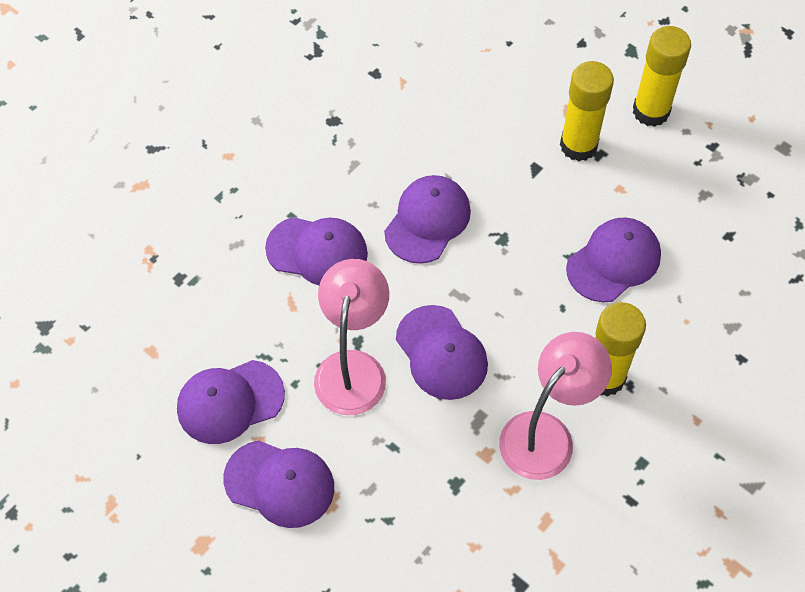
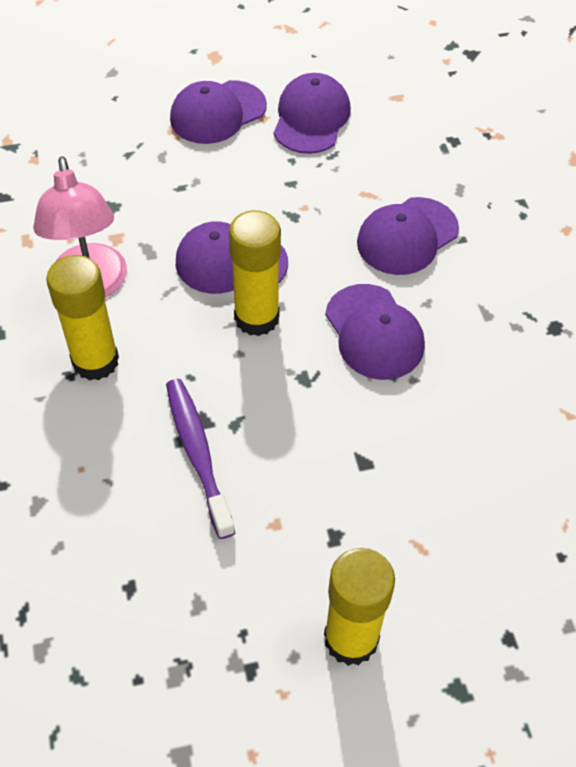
camera: 125 degrees right, 5 degrees down
pink lamp [314,259,389,415] -> none
yellow glue stick [560,61,614,161] -> yellow glue stick moved to [229,210,281,336]
purple cap [566,217,661,302] -> purple toothbrush [166,379,235,539]

